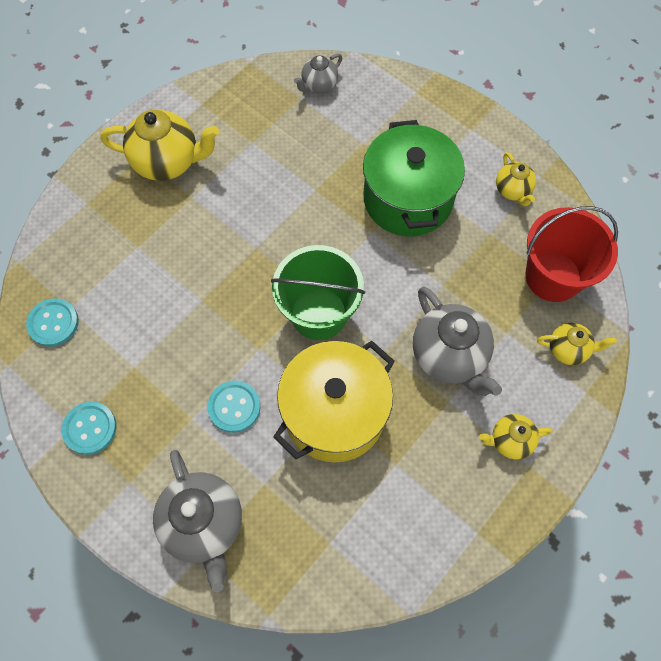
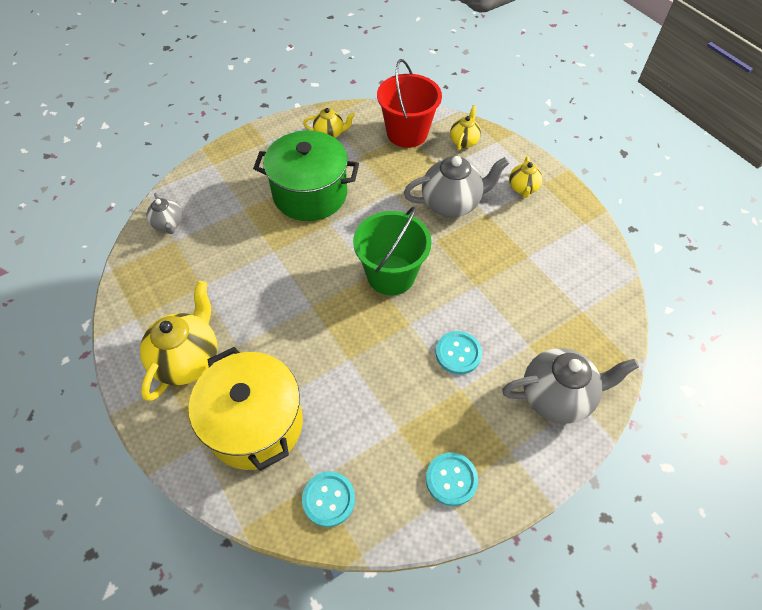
camera: 75 degrees left, 10 degrees down
yellow pot [273,341,394,462] -> yellow pot moved to [189,347,303,471]

